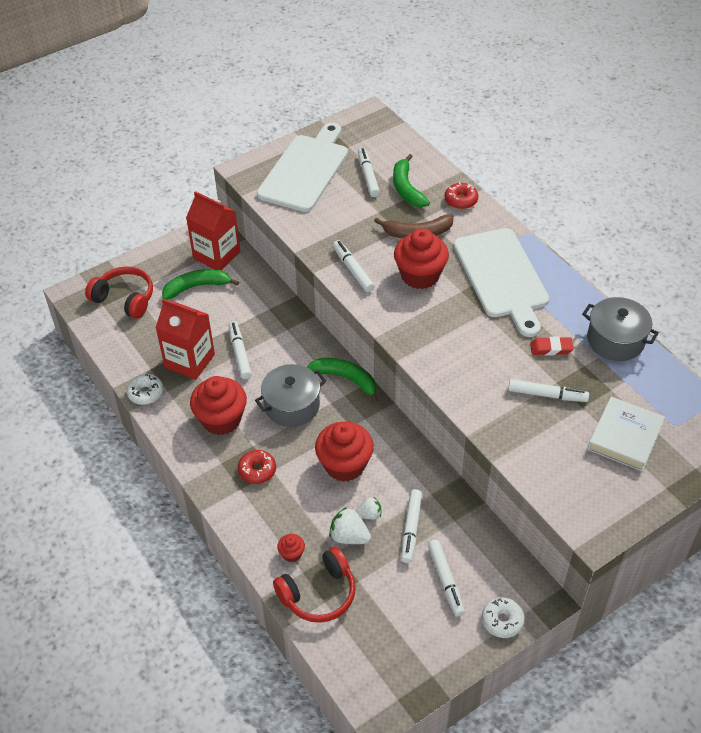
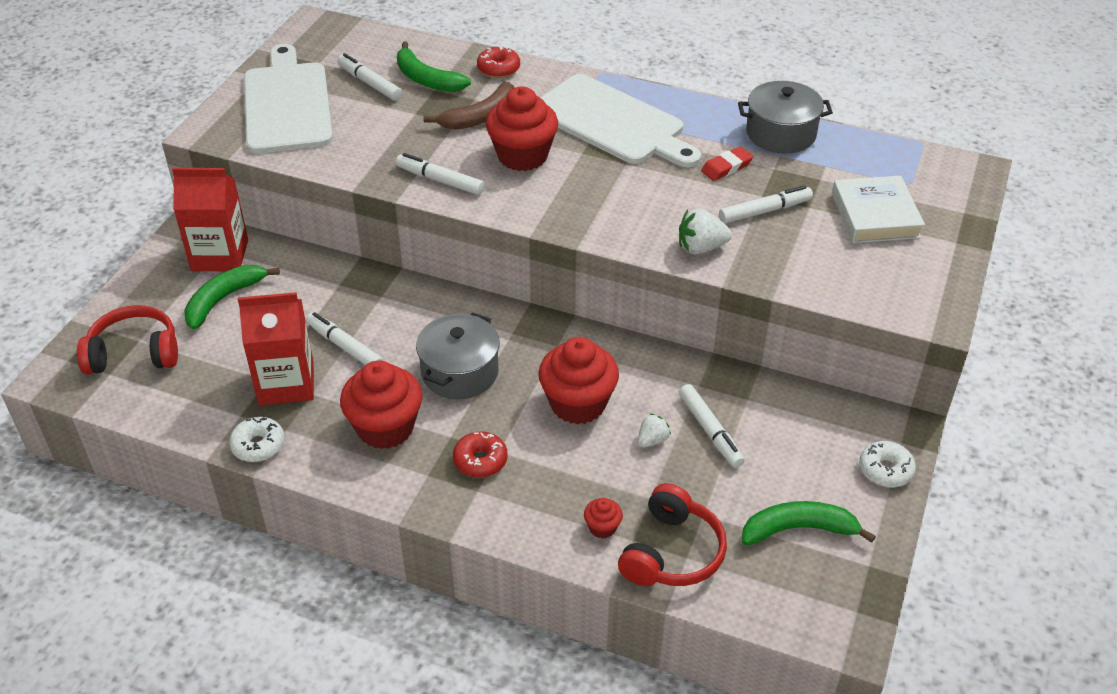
camera: 35 degrees left, 5 degrees down
green banana [307,358,378,404] -> green banana moved to [742,501,876,545]
white strawberry [329,507,371,544] -> white strawberry moved to [679,208,732,254]
white marker [428,540,465,617] -> none

